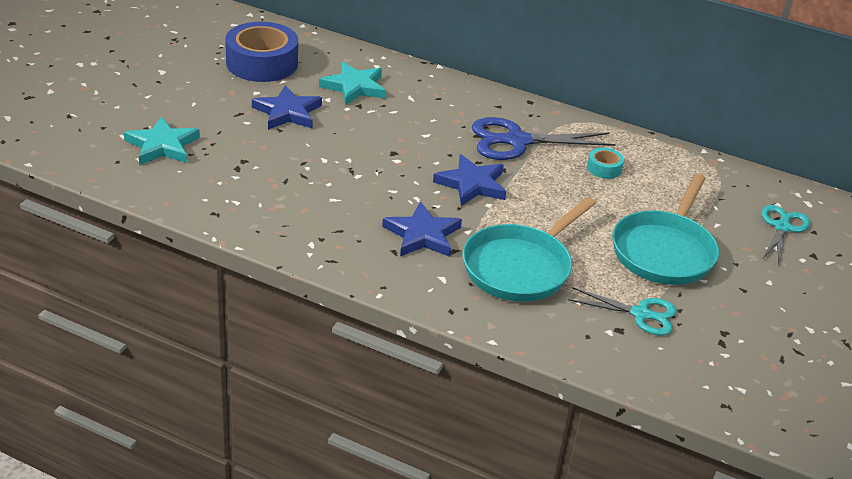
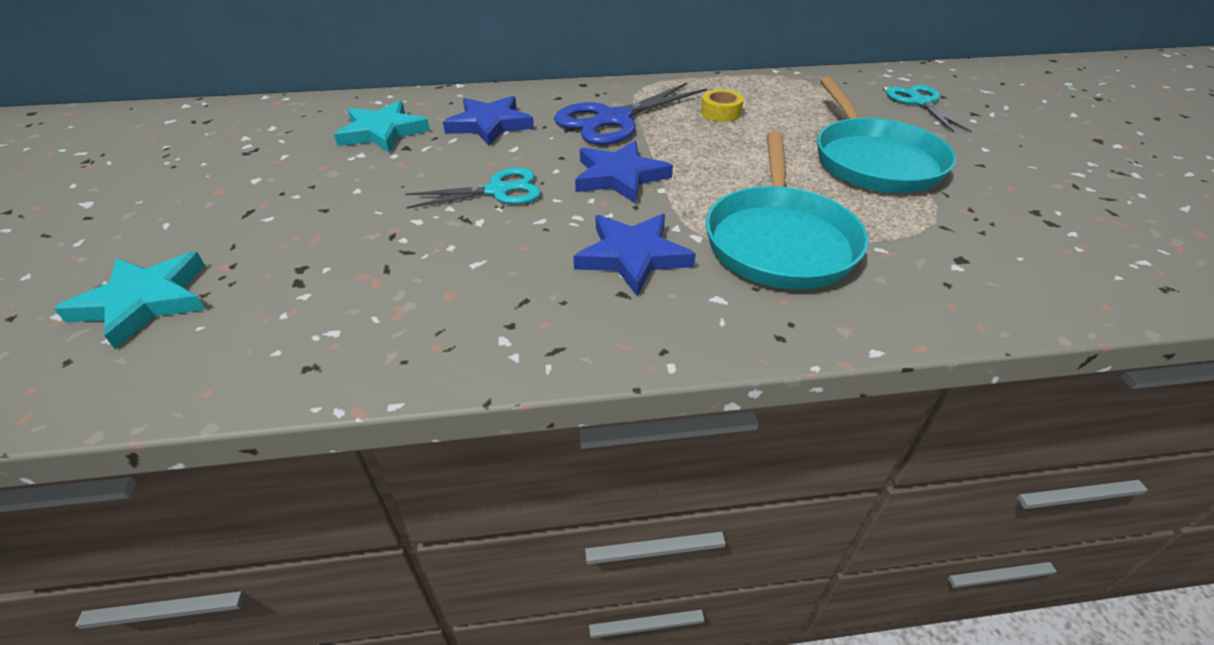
camera: 30 degrees left, 5 degrees up
blue tape [225,22,298,82] -> none
blue star [252,85,322,130] -> blue star moved to [443,96,534,146]
turquoise scissors [568,287,677,335] -> turquoise scissors moved to [405,168,541,209]
turquoise tape [587,148,624,179] -> yellow tape [701,89,744,122]

